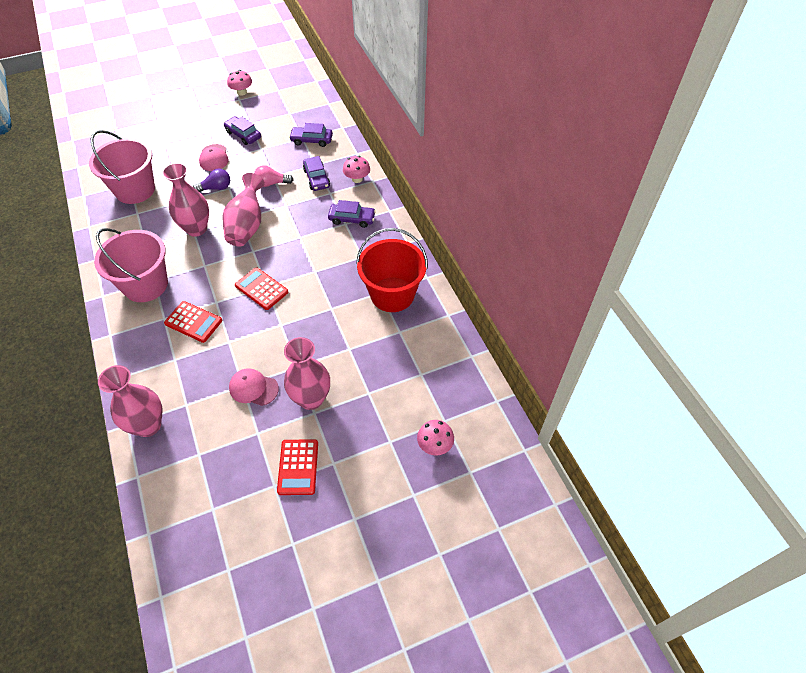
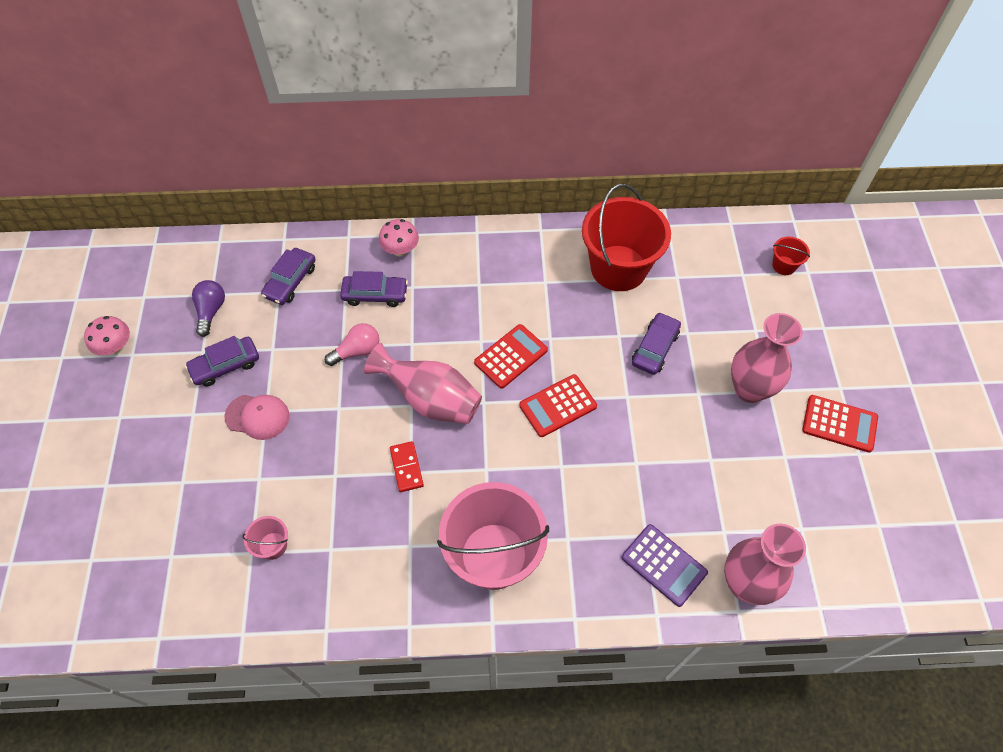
camera: 70 degrees left, 5 degrees up
pink bucket [89,130,155,204] -> pink bucket [242,516,288,560], size x0.42
pink vase [162,163,209,237] -> red domino [390,441,424,492]
red calculator [164,301,222,343] -> red calculator moved to [474,324,548,389]
purple light bulb [193,169,230,192] -> purple light bulb moved to [192,280,225,337]
pink cap [229,368,279,406] -> none
pink light bulb [254,165,293,187] -> pink light bulb turned 135 degrees counterclockwise [325,323,379,366]
purple car [328,200,376,228] -> purple car moved to [632,312,681,375]
pink mushroom [417,420,454,455] -> none
none -> purple calculator [621,524,708,607]
none -> red bucket [772,236,810,275]

